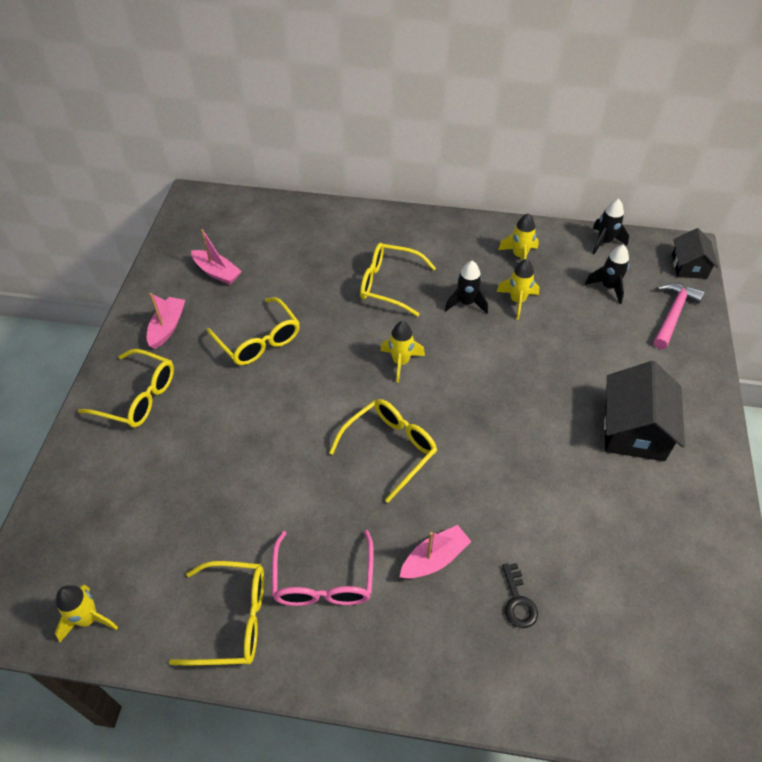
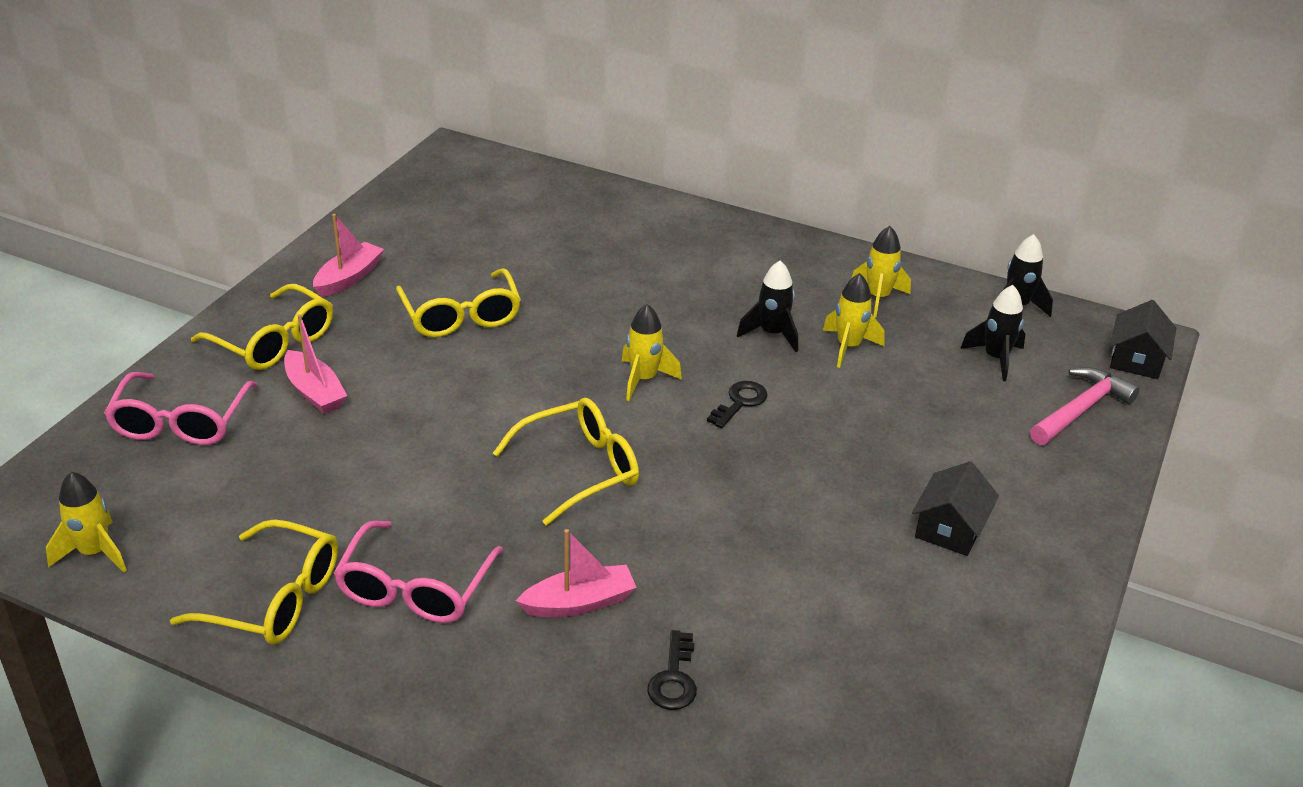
camera: 15 degrees right, 15 degrees down
pink boat [191,229,242,285] -> pink boat moved to [284,314,348,414]
yellow glasses [360,243,436,316] -> none
black house [604,361,685,461] -> black house [912,461,999,556], size x0.61
none -> pink glasses [104,372,257,445]
none -> black key [707,381,768,428]

